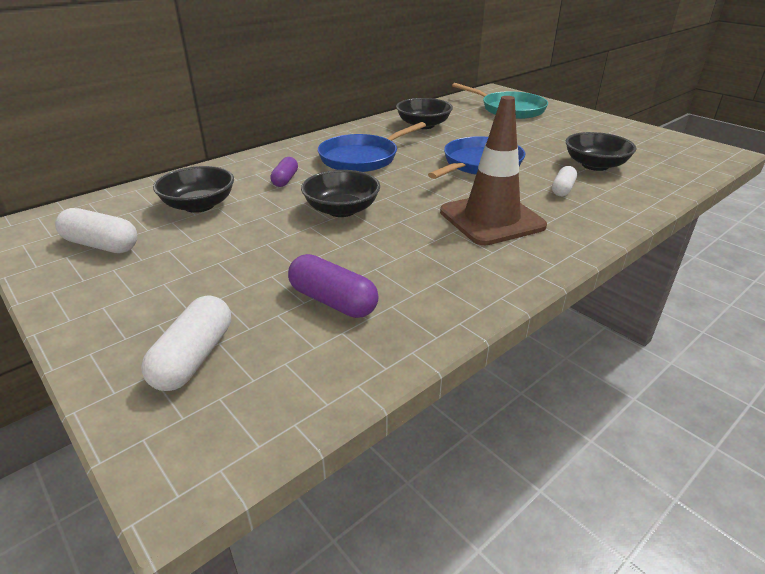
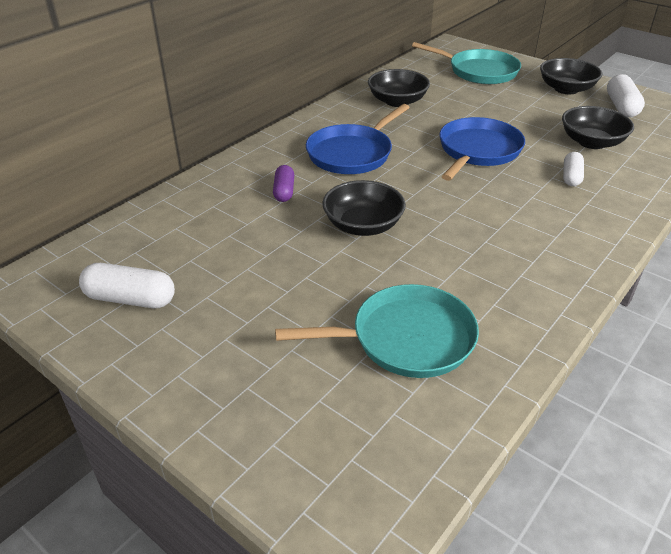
camera: 10 degrees left, 5 degrees up
white capsule [141,296,231,391] -> white capsule moved to [607,74,645,117]
black bowl [153,166,234,213] -> black bowl moved to [540,58,602,94]
purple capsule [288,254,379,318] -> turquoise pan [275,284,479,378]
brown traffic cone [440,96,547,245] -> none

